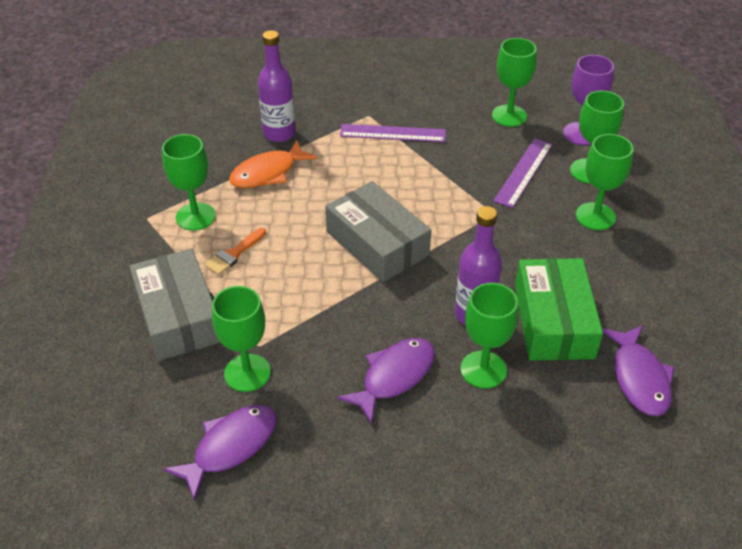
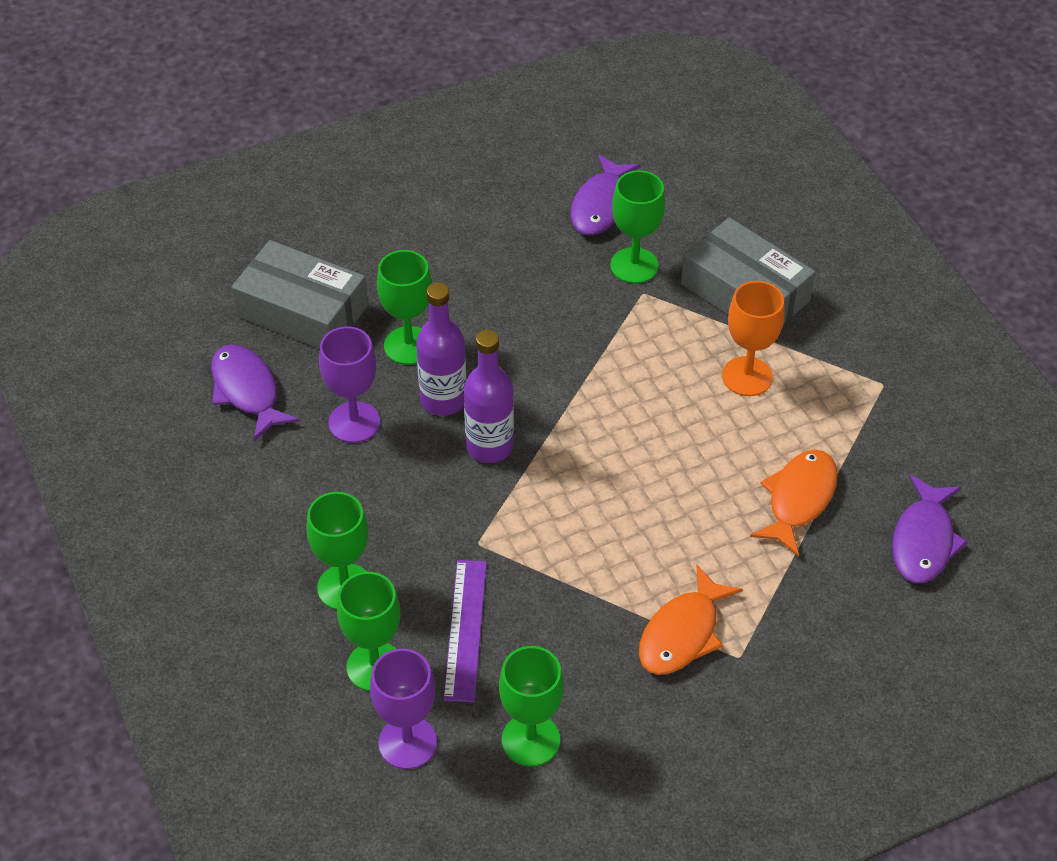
camera: 155 degrees right, 5 degrees up
green goblet [162,134,216,231] -> none
orange brush [205,228,266,275] -> orange goblet [722,281,785,396]
purple bottle [258,30,296,142] -> purple bottle moved to [464,330,514,463]
grey box [325,181,431,282] -> grey box moved to [231,240,368,349]
purple fish [337,338,435,424] -> purple fish moved to [892,475,968,583]
purple ruler [340,124,446,142] -> orange fish [639,565,743,675]
green box [515,258,603,361] -> purple goblet [319,326,380,443]

